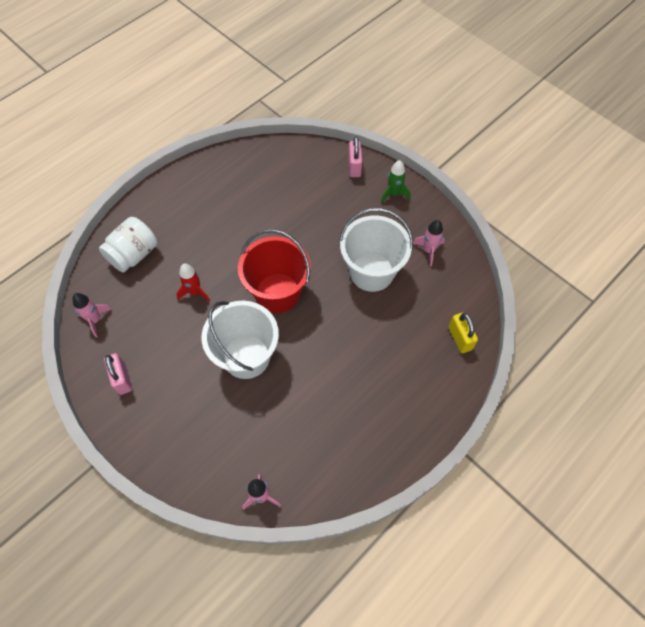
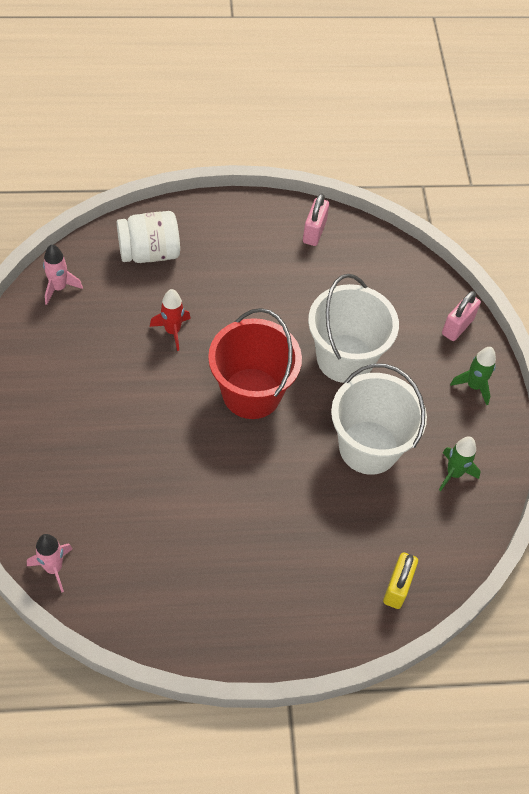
camera: 35 degrees right, 5 degrees down
pink padlock [104,353,132,395] -> pink padlock moved to [303,193,329,246]
white bucket [202,301,279,379] -> white bucket moved to [308,274,399,383]
pink rocket [413,220,445,266] -> green rocket [439,437,481,491]

